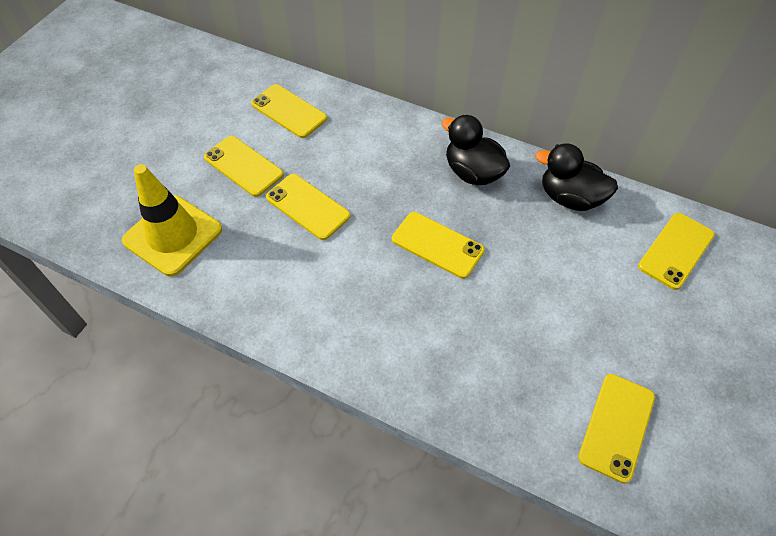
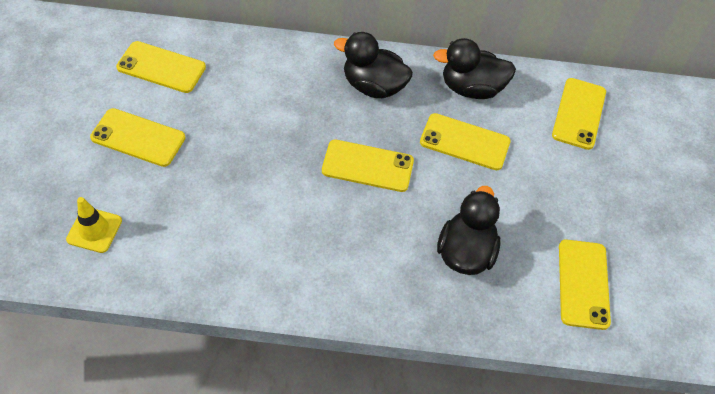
camera: 25 degrees left, 0 degrees up
yellow traffic cone [122,164,222,276] -> yellow traffic cone [66,197,122,253], size x0.53
yellow phone [266,174,350,240] -> yellow phone moved to [420,113,511,170]
none -> black duck [437,186,501,275]

